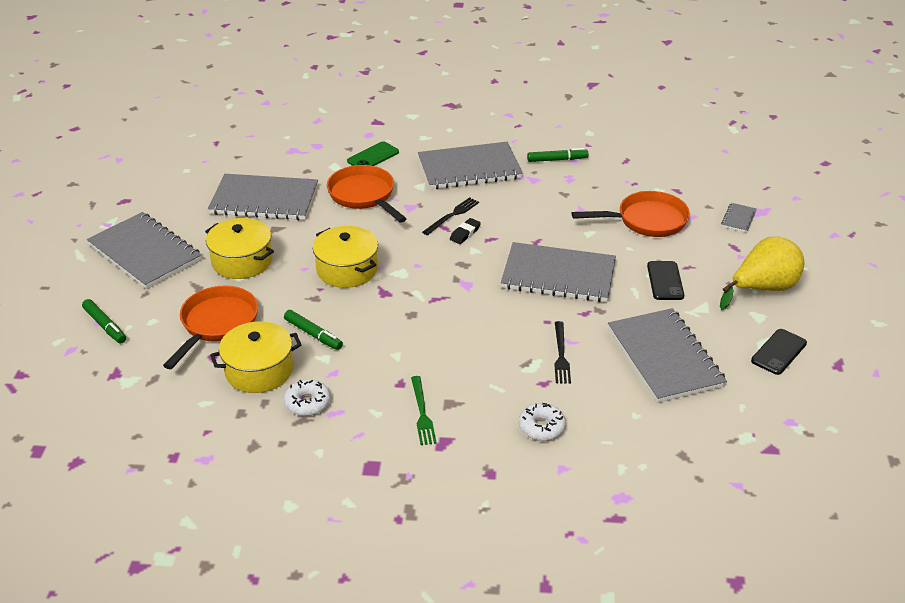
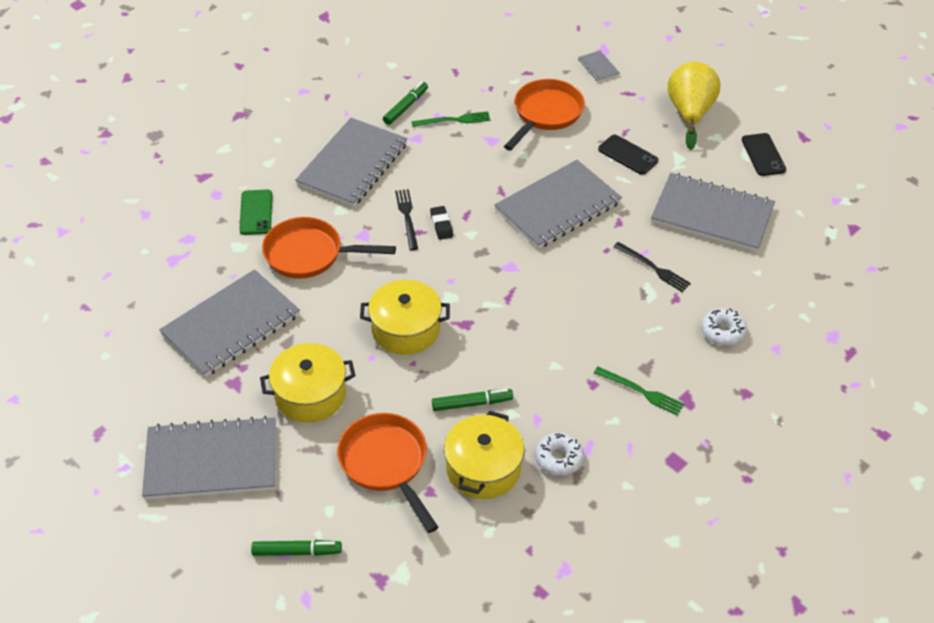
camera: 50 degrees left, 10 degrees up
none -> green fork [411,111,490,127]

